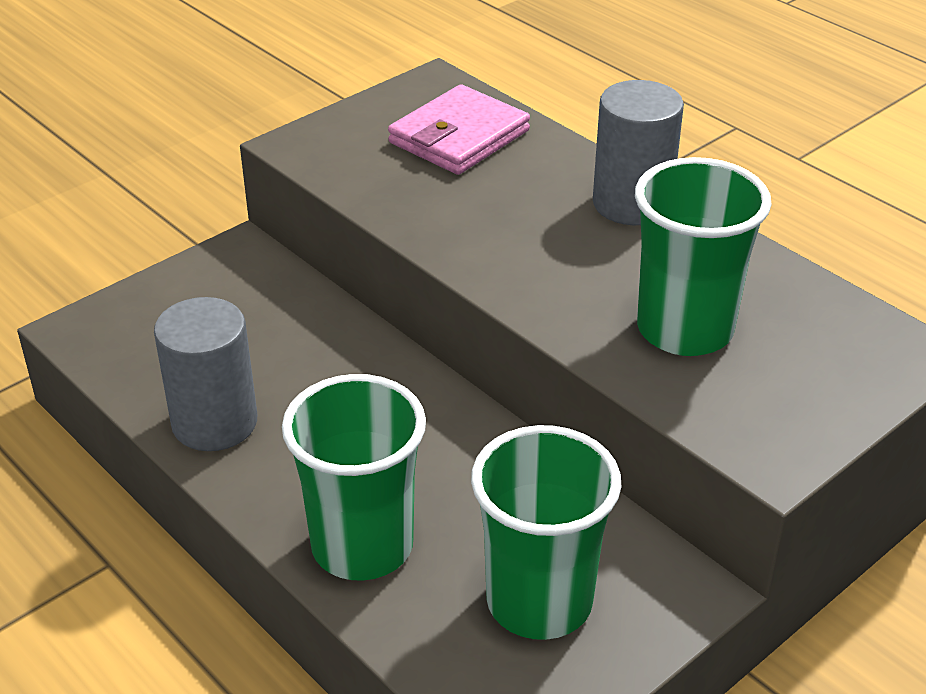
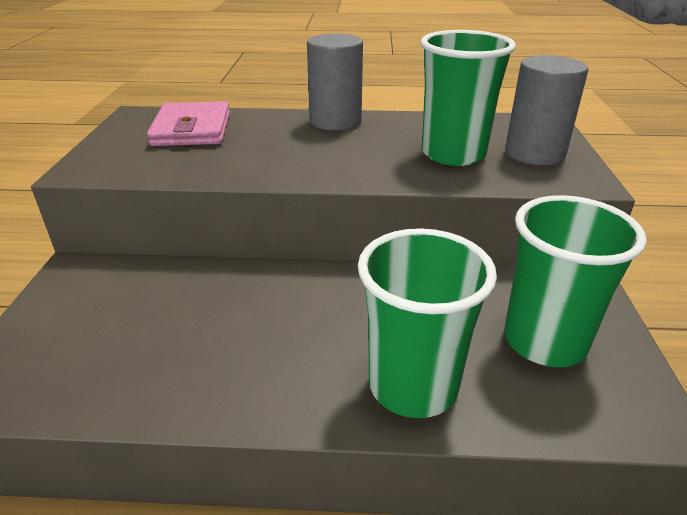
camera: 45 degrees left, 5 degrees down
grey cylinder [154,297,257,451] -> grey cylinder moved to [505,55,589,165]

